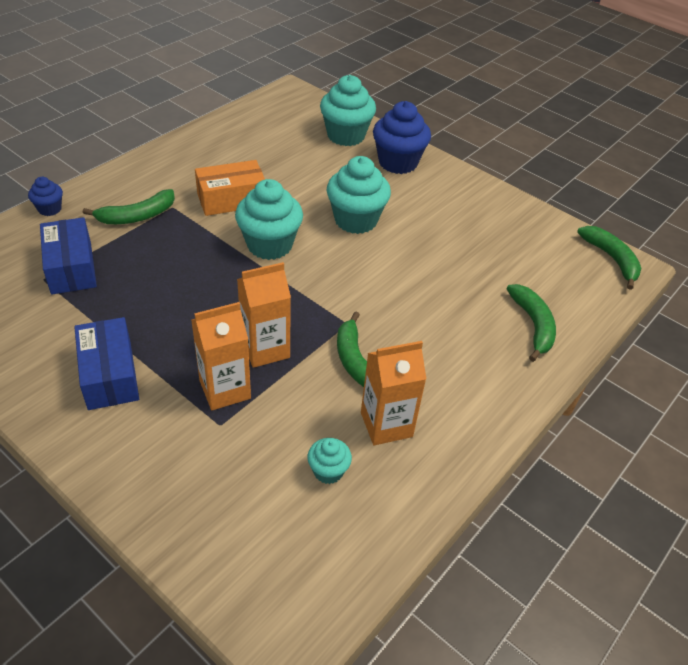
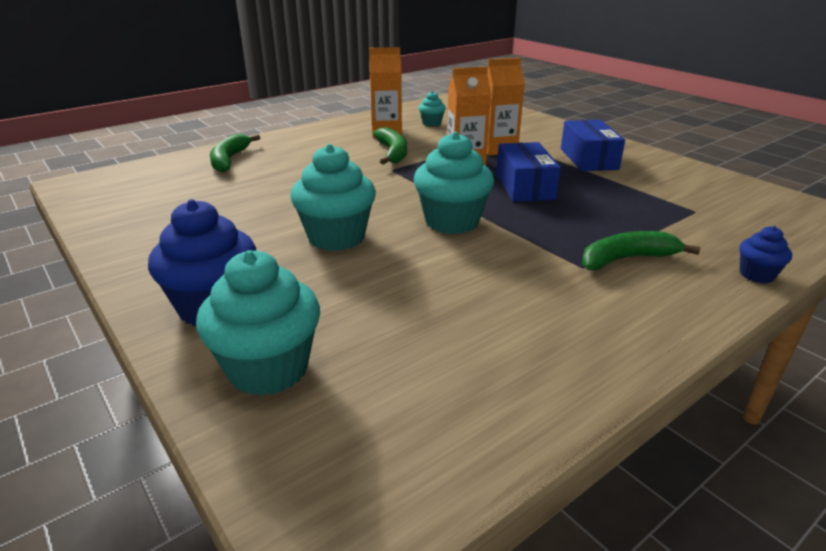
camera: 165 degrees left, 15 degrees down
blue box [40,217,97,295] -> blue box moved to [496,142,561,202]
orange box [195,160,265,216] -> none
green banana [577,226,641,290] -> none

